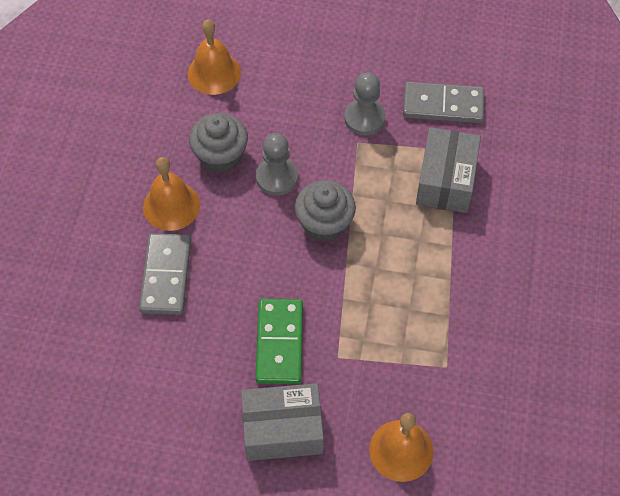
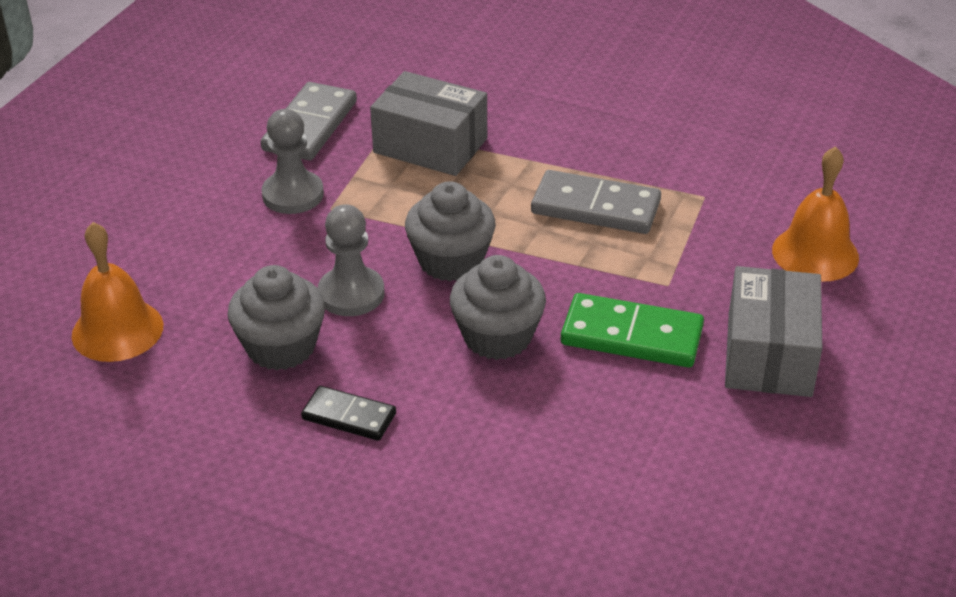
camera: 75 degrees left, 20 degrees down
grey domino [139,233,191,315] -> grey domino moved to [531,170,661,234]
orange bell [143,157,200,231] -> black domino [301,386,396,441]
none -> grey cupcake [450,255,546,360]

